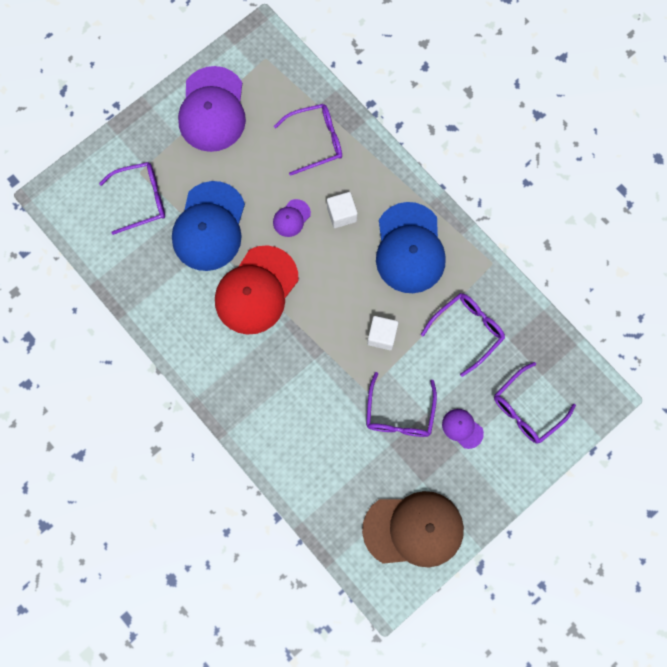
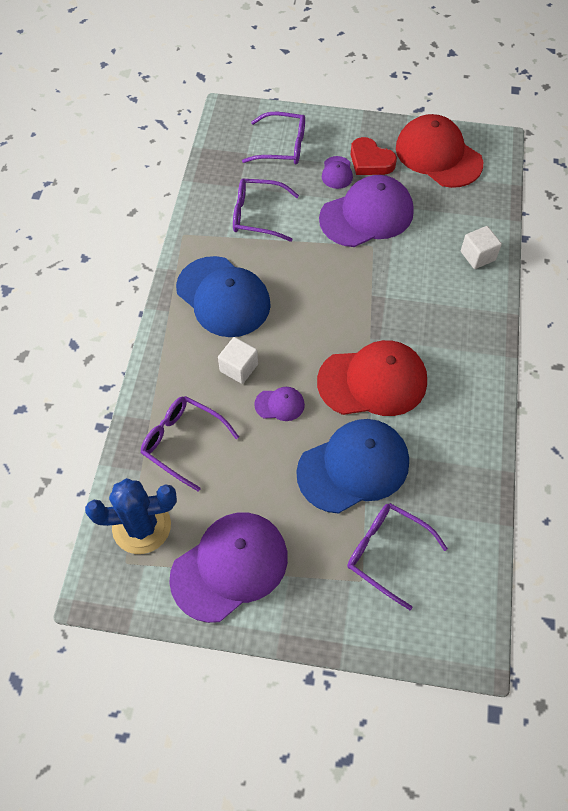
camera: 130 degrees left, 15 degrees down
brown cap [362,491,464,567] -> red cap [396,114,483,188]
purple glasses [366,372,437,437] -> purple cap [319,175,414,247]
white cube [367,316,398,350] -> white cube moved to [461,226,502,269]
blue cap [376,202,446,293] -> blue cap turned 90 degrees clockwise [176,256,271,337]
none -> blue cactus [85,478,177,554]
none -> red heart [351,137,397,175]

